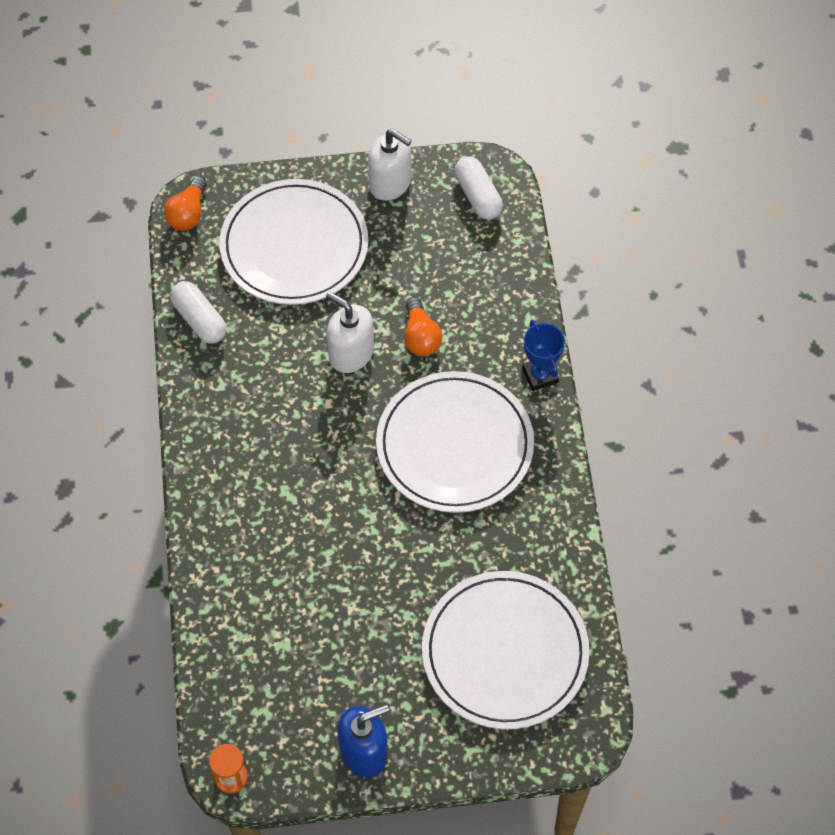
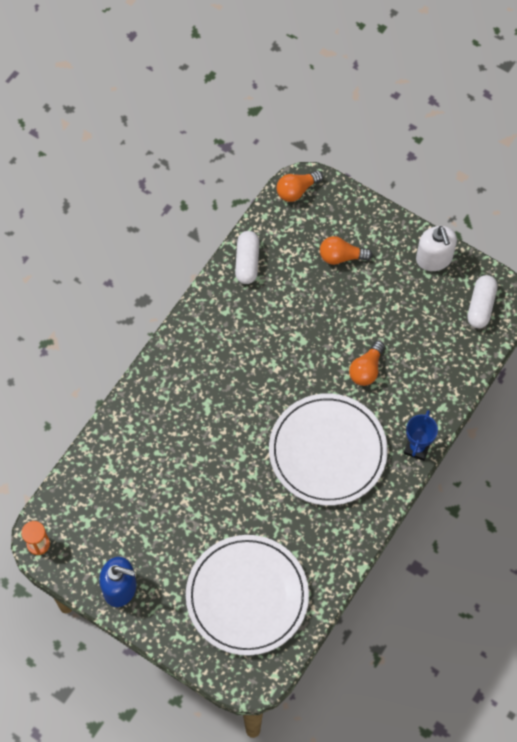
camera: 40 degrees right, 5 degrees up
white plate [219,179,368,305] -> orange light bulb [320,236,372,265]
white soap dispenser [326,292,374,373] -> none

